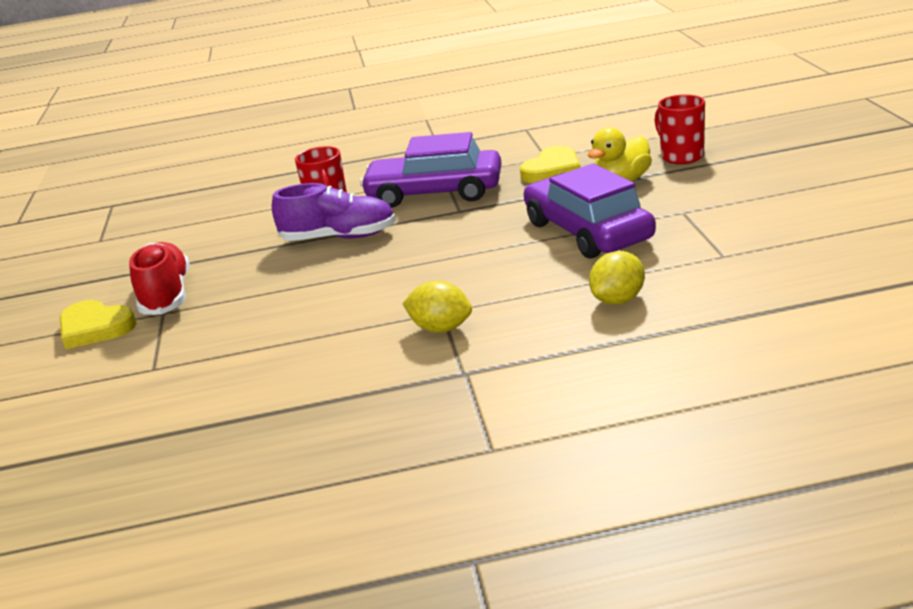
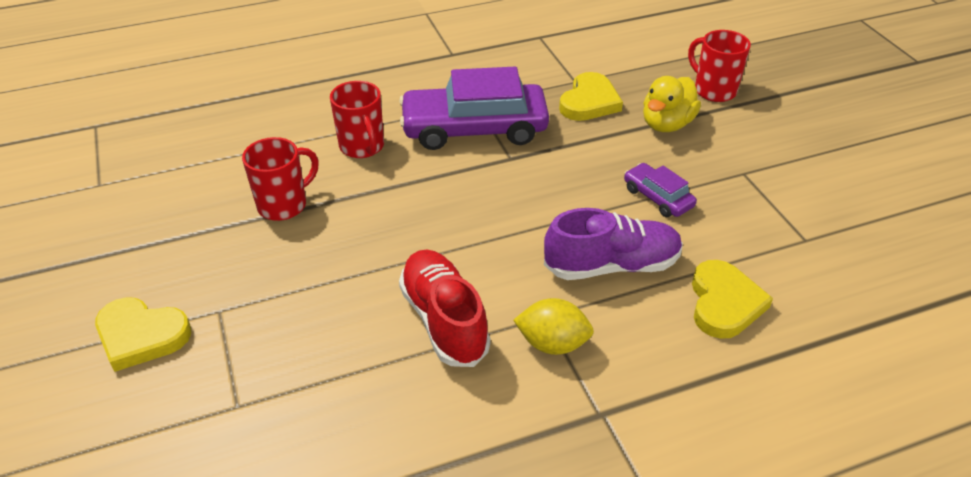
camera: 15 degrees left, 15 degrees up
red shoe [129,242,189,315] -> red shoe moved to [399,250,491,367]
purple shoe [272,183,396,241] -> purple shoe moved to [544,208,683,280]
purple car [524,163,656,259] -> purple car [624,163,697,217], size x0.48
yellow lemon [589,251,645,305] -> yellow heart [692,260,773,339]
none -> red mug [242,137,319,221]

